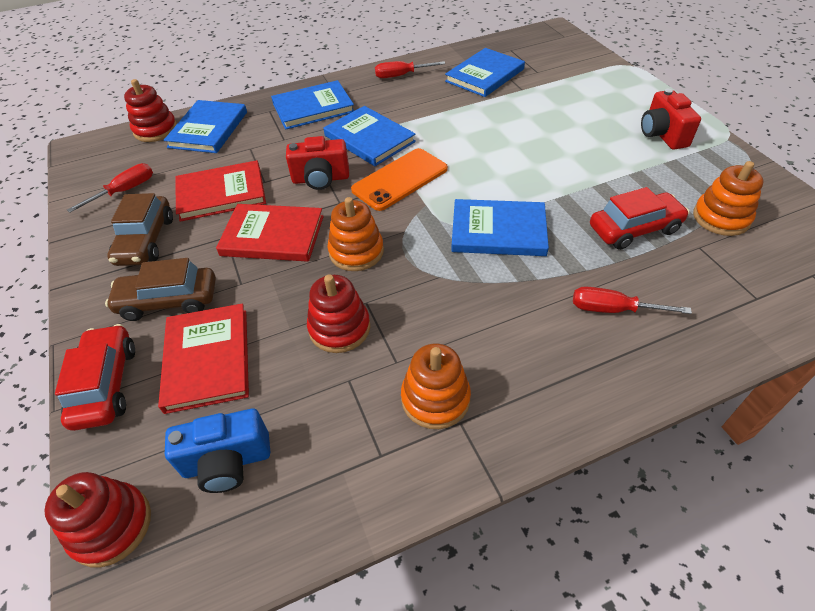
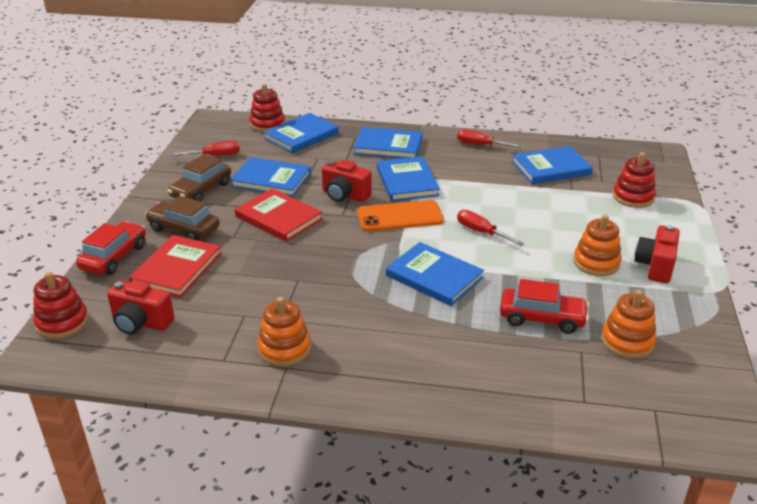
camera: 30 degrees right, 15 degrees down
blue camera [165,408,270,493] -> red camera [107,280,174,334]
red book [175,160,266,222] -> blue book [230,157,311,197]
red stacking toy [307,274,370,353] -> red stacking toy moved to [613,152,656,208]
orange stacking toy [328,197,384,271] -> orange stacking toy moved to [573,215,622,276]
red screwdriver [573,286,692,314] -> red screwdriver moved to [457,210,525,246]

